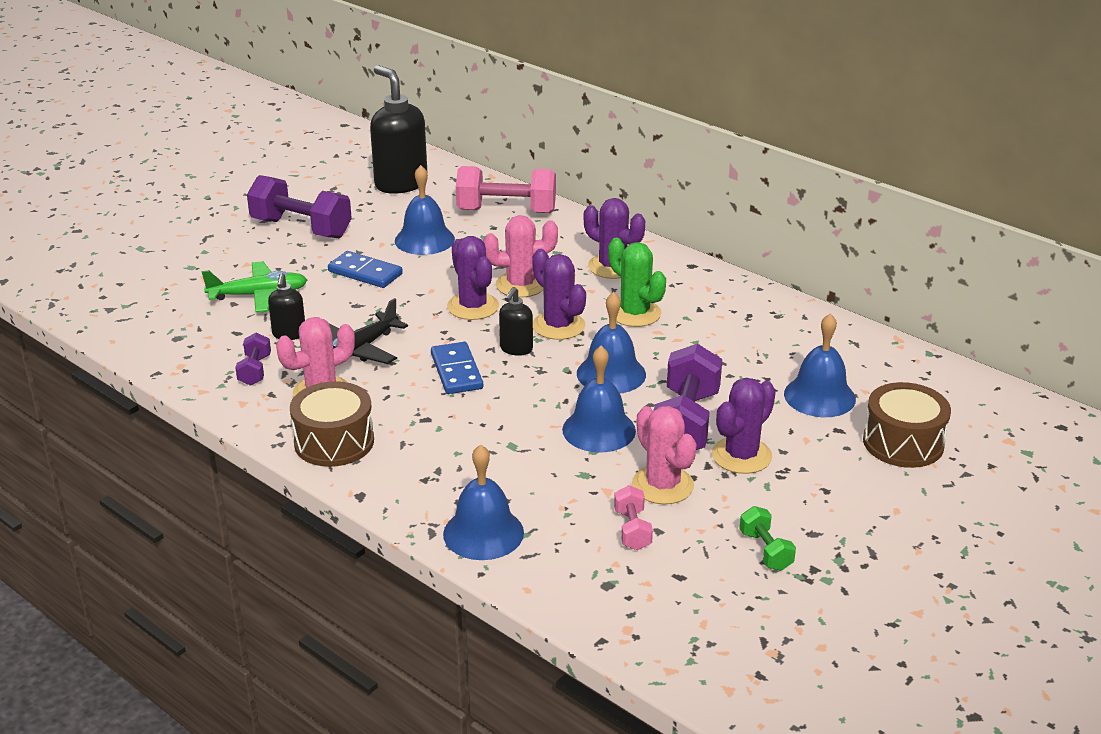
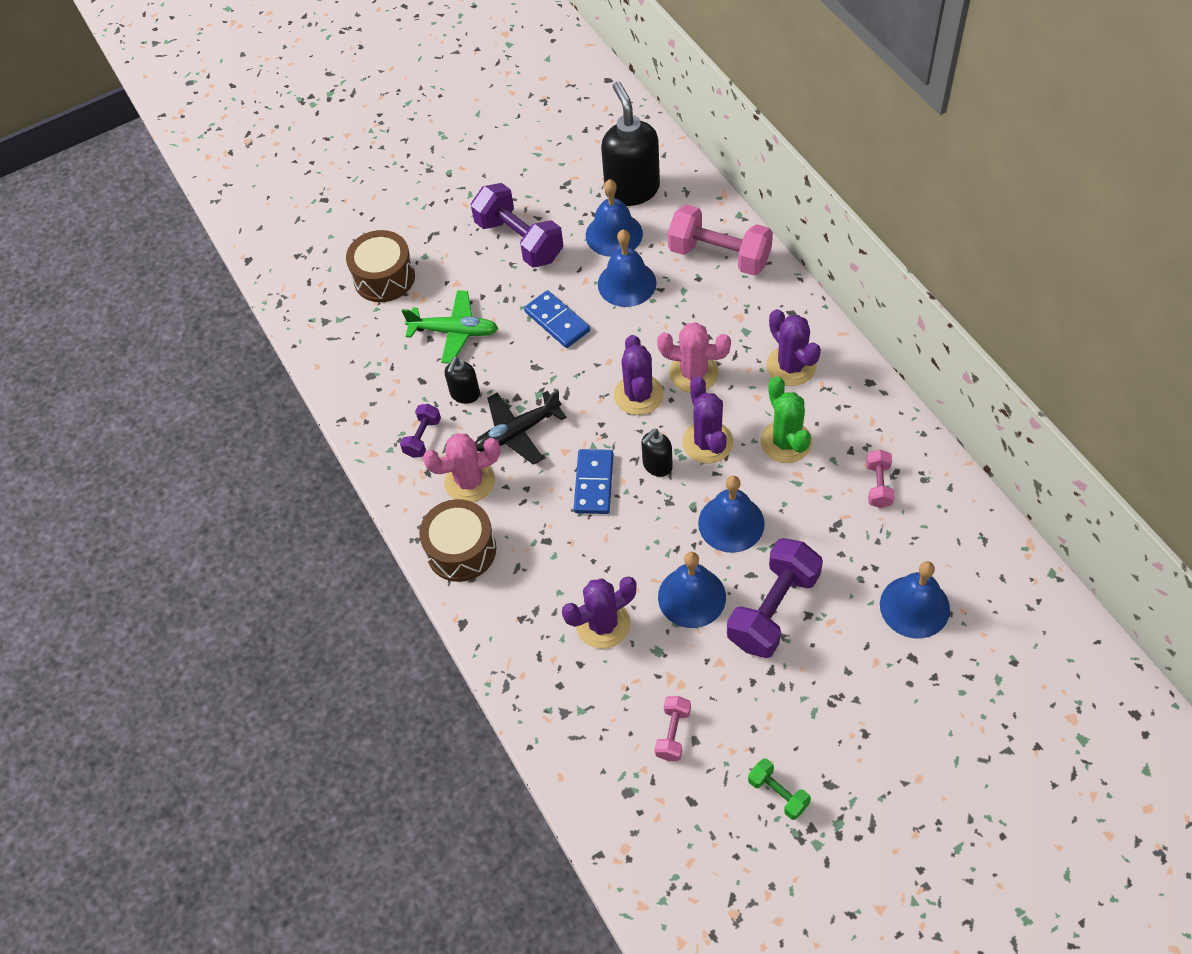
camera: 25 degrees right, 25 degrees up
blue bell [443,444,524,560] -> blue bell moved to [586,179,643,257]
pink cactus [632,406,697,504] -> none
purple cactus [712,378,776,474] -> purple cactus moved to [562,576,637,649]
green dumbbell [739,506,796,571] -> green dumbbell turned 45 degrees counterclockwise [748,758,811,820]
brown drum [863,382,951,468] -> brown drum moved to [346,230,415,302]
none -> pink dumbbell [866,450,895,508]

